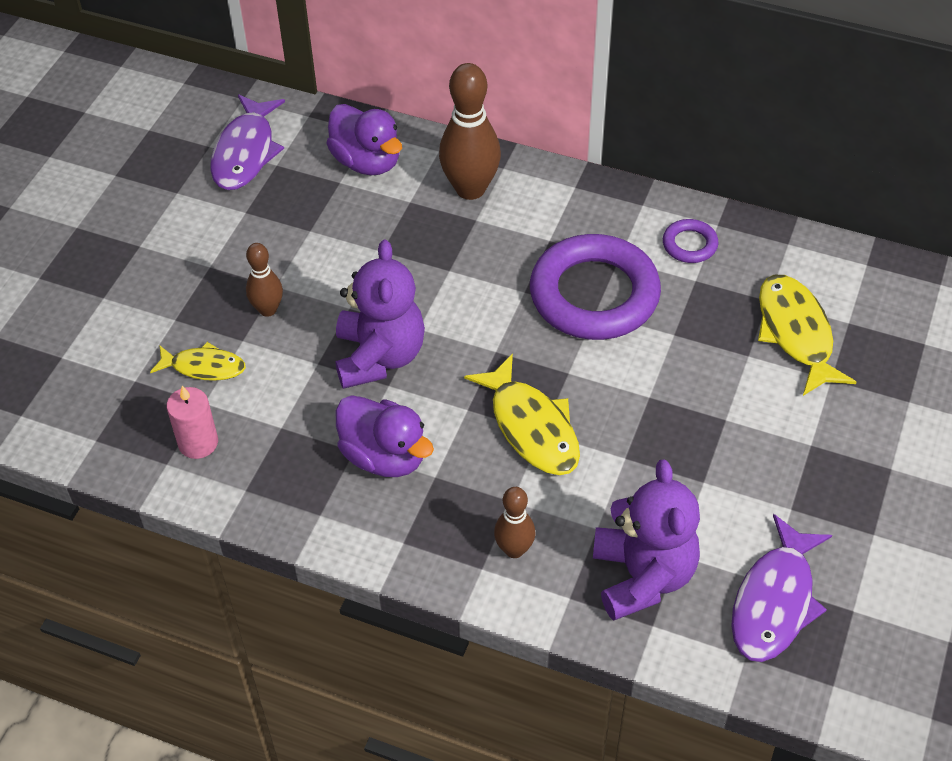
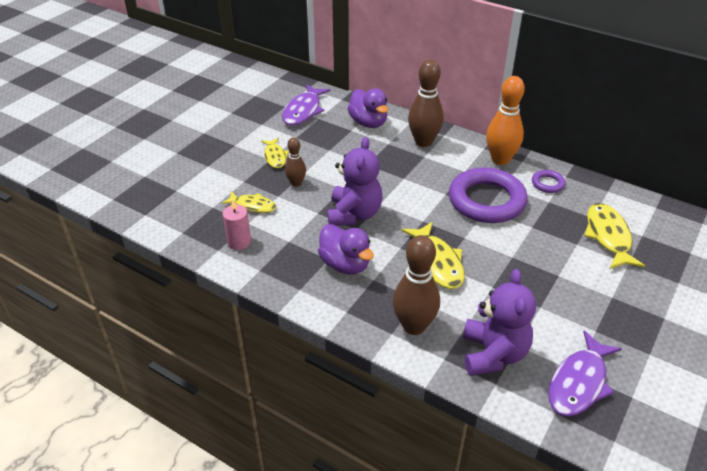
camera: 10 degrees right, 10 degrees down
brown bowling pin [494,487,535,558] -> brown bowling pin [393,235,440,335], size x1.78
none -> yellow fish [261,138,289,168]
none -> orange bowling pin [486,76,525,165]

